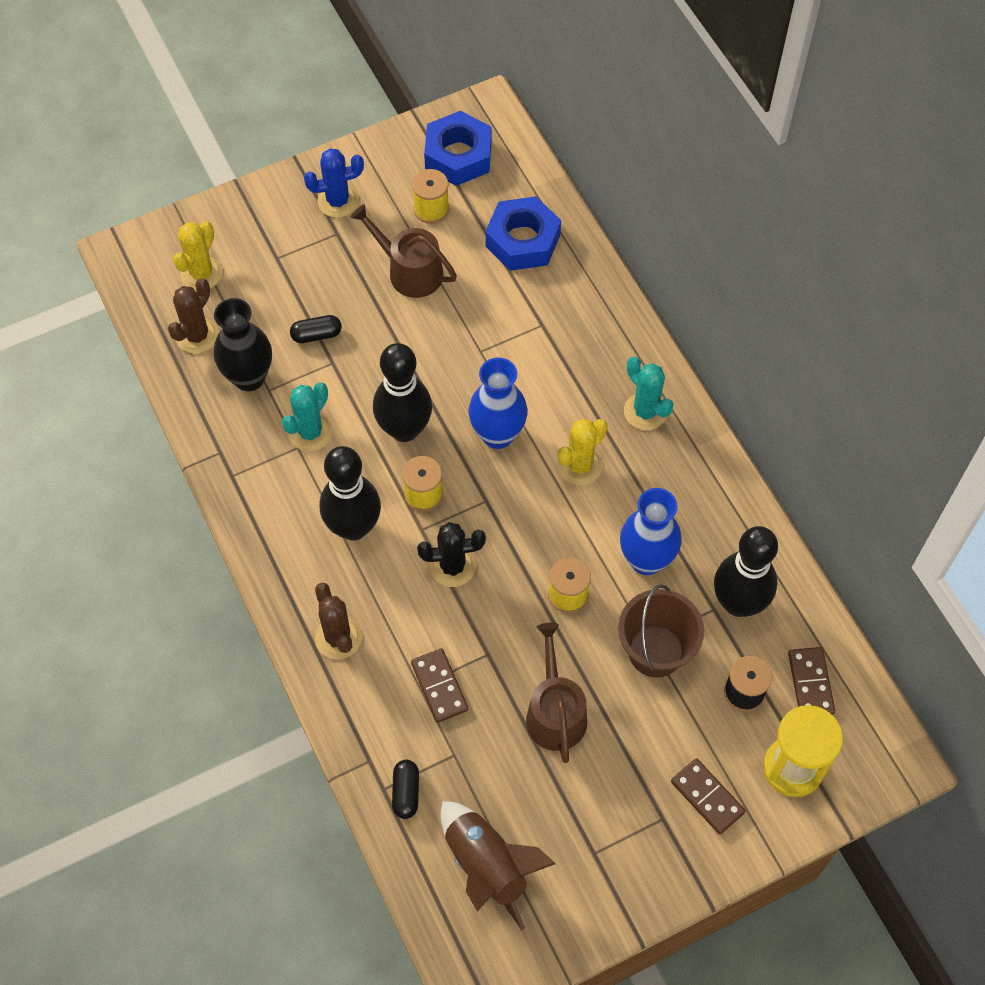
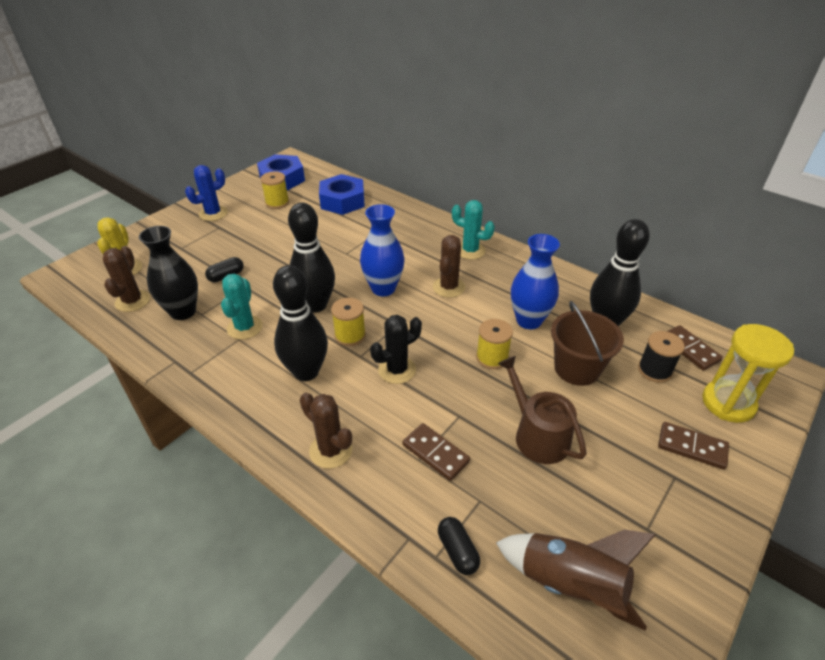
camera: 25 degrees left, 20 degrees down
brown watering can [350,204,457,298] -> none
yellow cactus [558,419,608,485] -> brown cactus [433,235,465,298]

